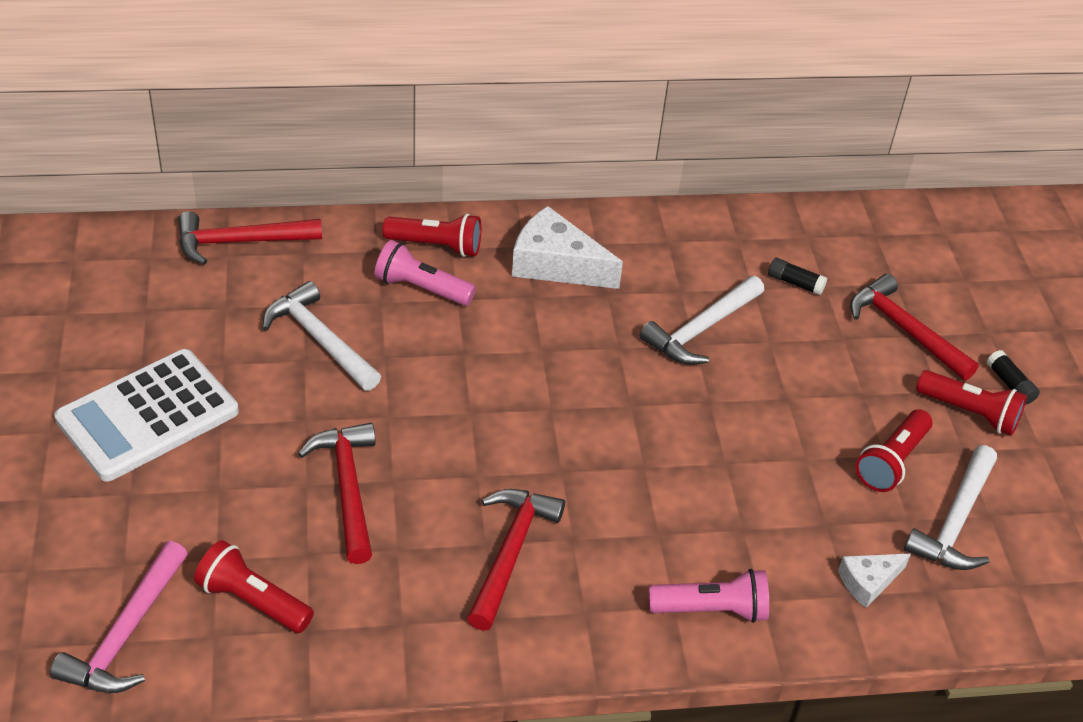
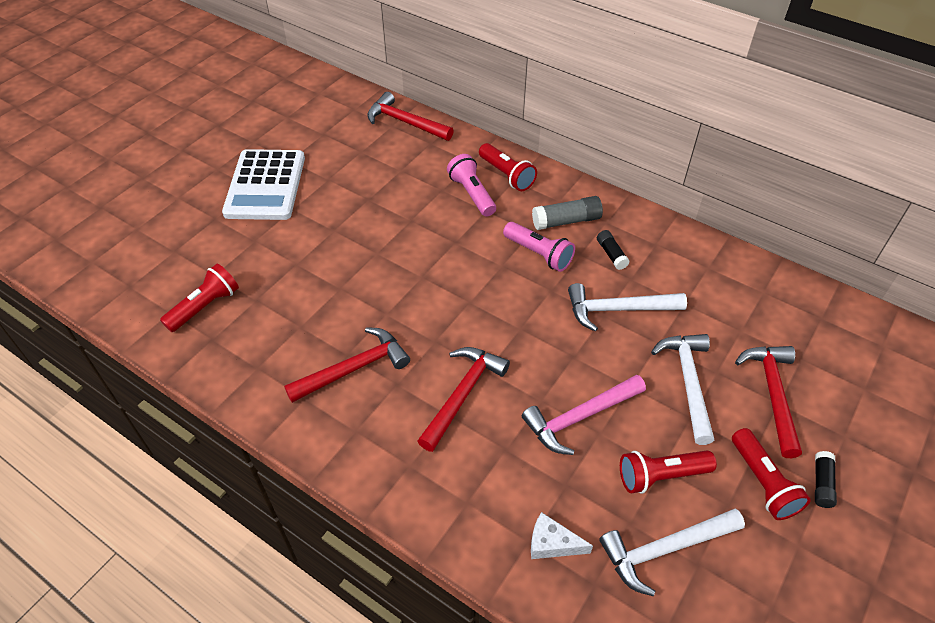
camera: 45 degrees right, 5 degrees up
pink hammer [50,541,188,693] -> pink hammer moved to [522,375,646,455]
white calculator [54,349,239,482] -> white calculator turned 90 degrees counterclockwise [222,149,305,220]
red flashlight [194,540,314,633] -> red flashlight turned 60 degrees clockwise [160,264,239,332]
white hammer [263,281,381,391] -> white hammer moved to [651,334,714,445]
red hammer [298,423,376,564] -> red hammer moved to [417,347,510,452]
white cheese [512,206,623,289] -> grey glue stick [532,196,603,230]
pink flashlight [649,569,769,623] -> pink flashlight moved to [503,222,575,272]
black glue stick [768,257,827,295] -> black glue stick moved to [597,230,630,270]

